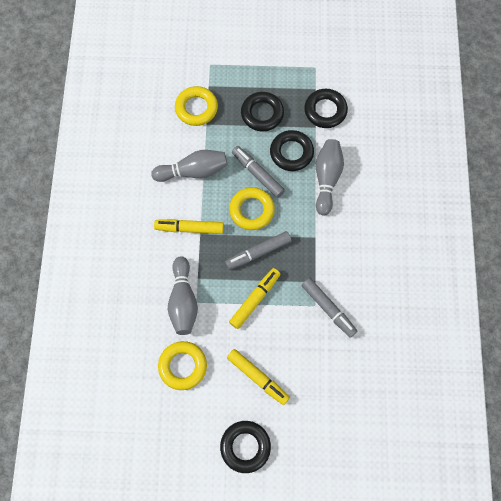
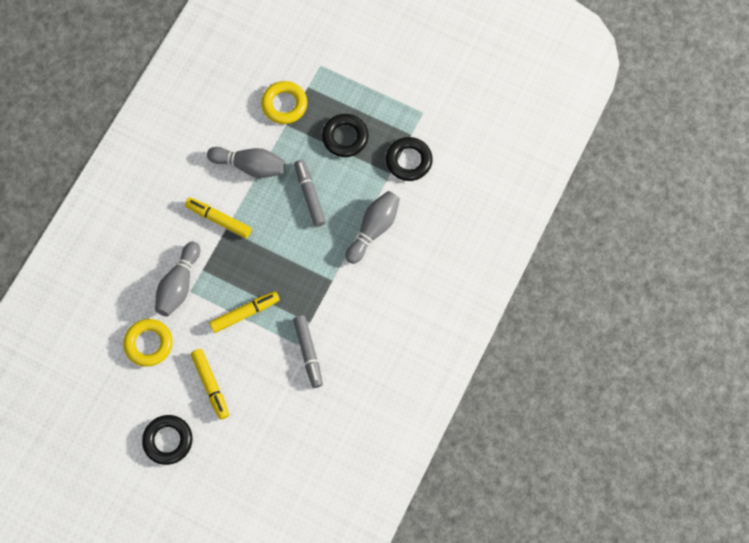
camera: 25 degrees right, 0 degrees up
grey marker [225,231,292,270] -> none
yellow ring [229,187,275,230] -> none
black ring [270,130,314,171] -> none

